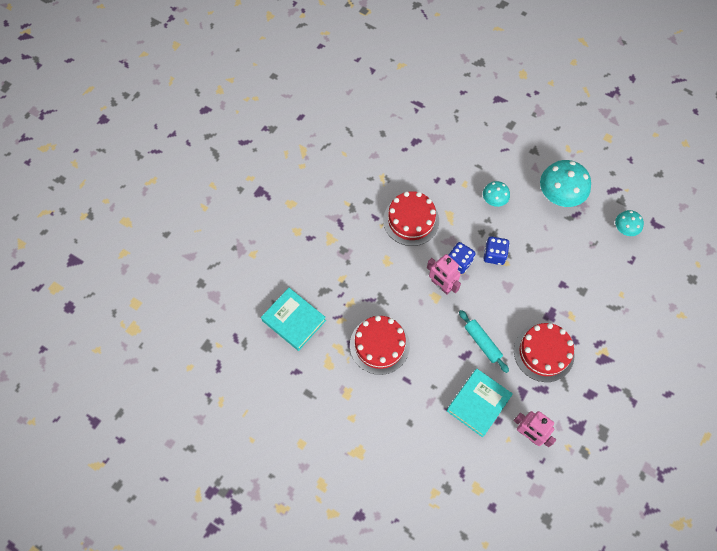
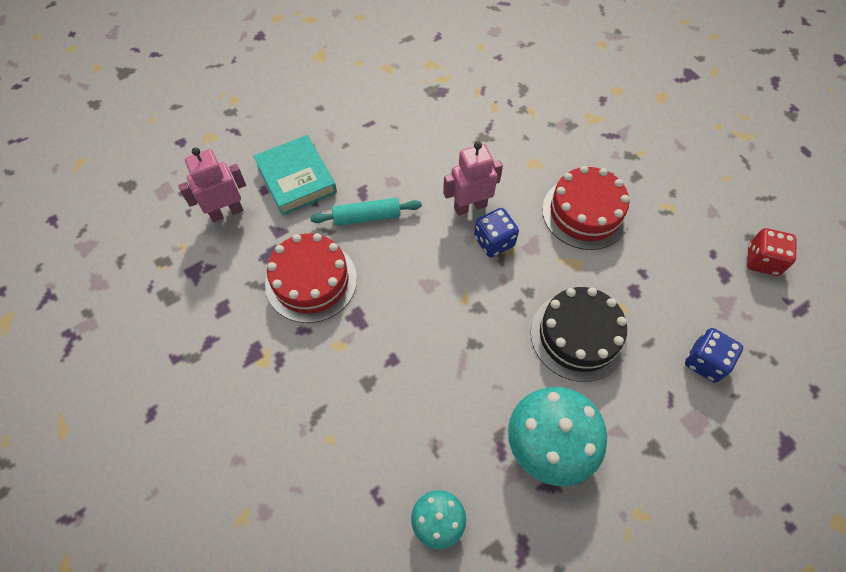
camera: 115 degrees right, 5 degrees down
turquoise book [261,288,326,351] -> none
red cake [350,316,410,375] -> none
turquoise mushroom [483,181,510,207] -> black cake [531,287,627,382]
blue dice [483,236,510,265] -> blue dice moved to [685,328,743,383]
none -> red dice [747,228,797,276]

